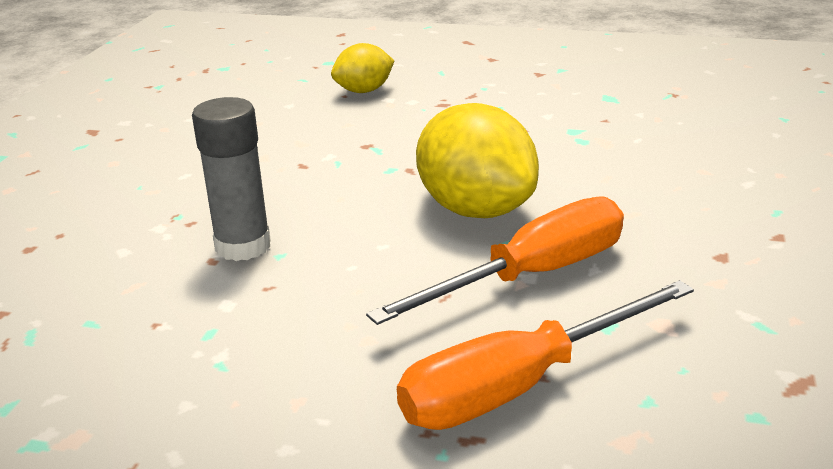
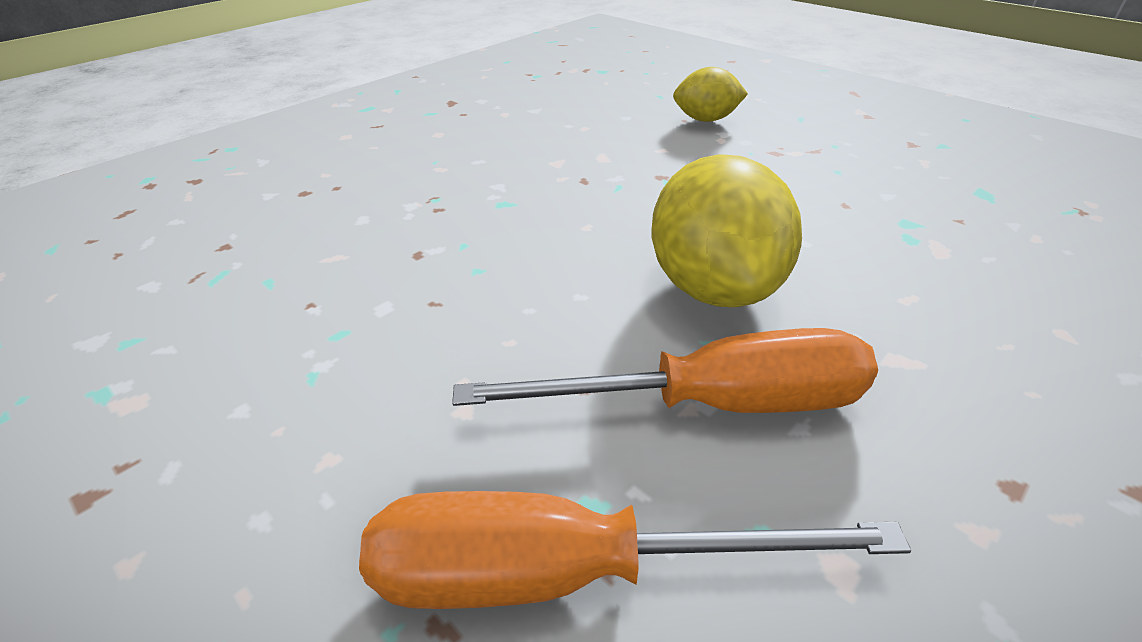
camera: 30 degrees right, 10 degrees up
grey glue stick [192,97,271,261] -> none

